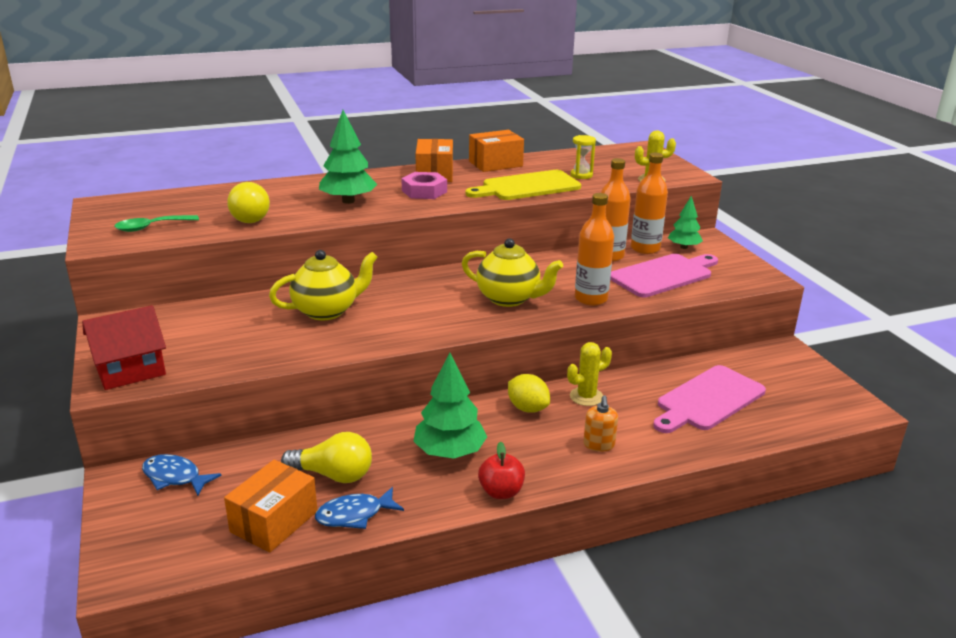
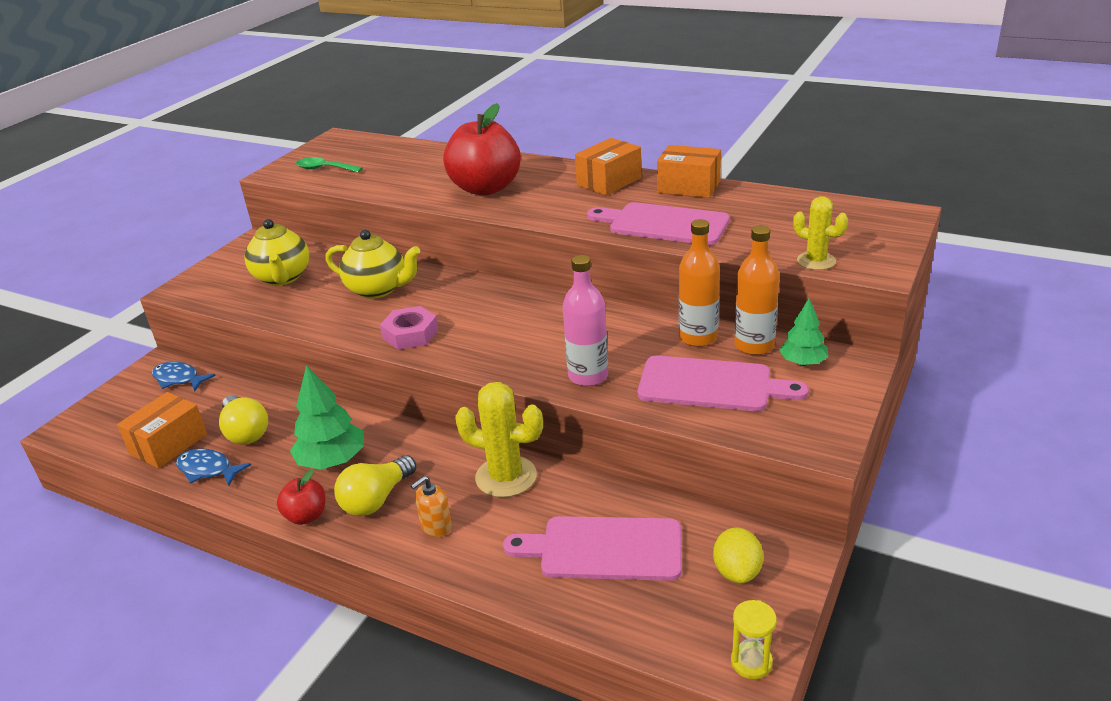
camera: 50 degrees right, 5 degrees up
red house [82,305,166,390] -> none
blue fish [142,454,222,496] -> blue fish turned 45 degrees counterclockwise [152,362,216,392]
orange box [224,460,317,552] -> orange box turned 45 degrees counterclockwise [117,392,207,468]
yellow light bulb [227,182,270,223] -> yellow light bulb moved to [334,455,416,516]
green tree [319,110,377,204] -> red apple [443,103,521,196]
pink nut [401,172,447,199] -> pink nut moved to [380,306,438,350]
yellow teapot [462,238,563,307] -> yellow teapot moved to [244,219,309,286]
yellow cutting board [465,170,581,200] -> pink cutting board [587,202,730,245]
yellow lemon [508,374,550,413] -> yellow lemon moved to [713,527,763,584]
yellow cactus [567,342,612,406] -> yellow cactus [455,382,543,498], size x1.59
yellow hourglass [570,135,596,179] -> yellow hourglass moved to [731,600,777,679]
orange bottle [575,193,614,306] -> pink bottle [563,255,608,386]

